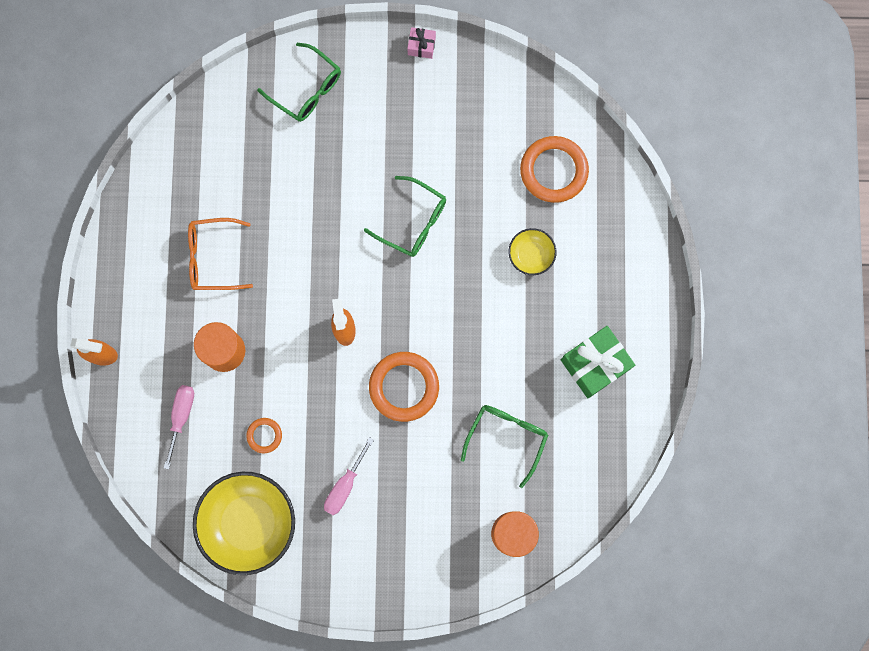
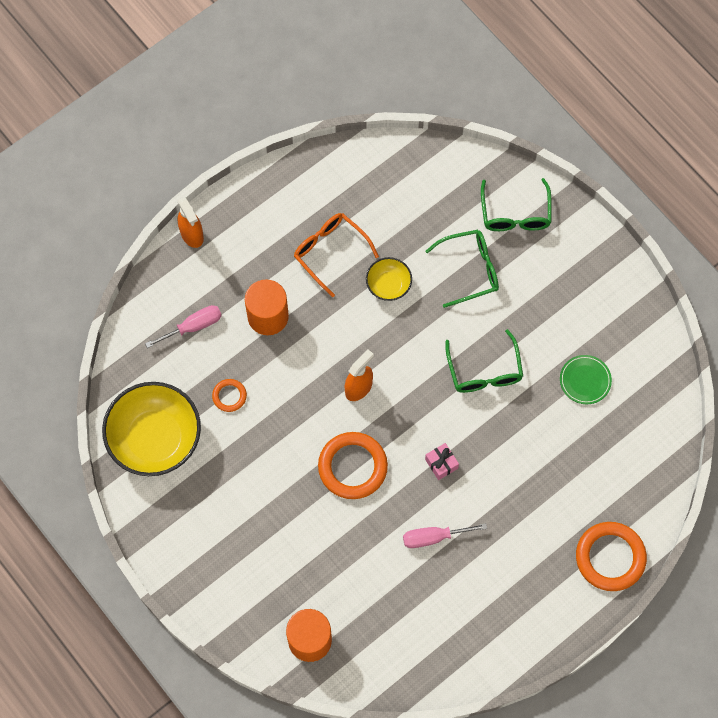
camera: 50 degrees right, 10 degrees down
pink screwdriver [324,437,374,515] -> pink screwdriver moved to [403,523,487,548]
pink gift [407,27,436,59] -> pink gift moved to [425,443,459,480]
green glasses [461,405,548,488] -> green glasses moved to [425,230,499,308]
yellow bowl [509,228,557,275] -> yellow bowl moved to [366,257,412,301]
orange ring [520,136,589,203] -> orange ring moved to [576,522,647,591]
green gift [561,326,635,398] -> none
none -> green plate [560,355,612,404]

